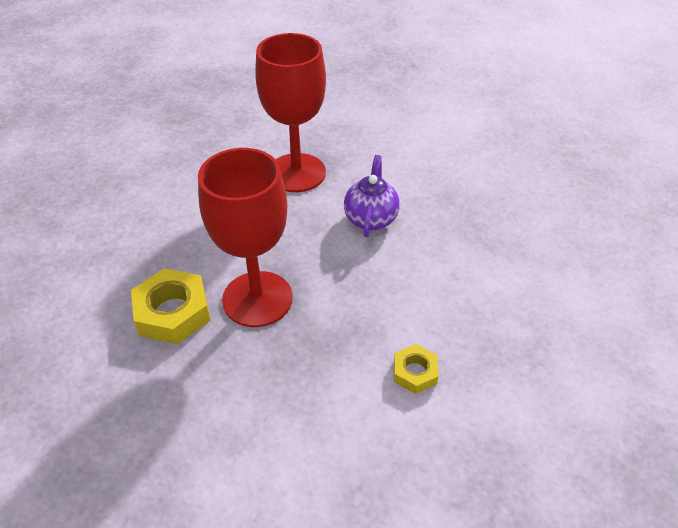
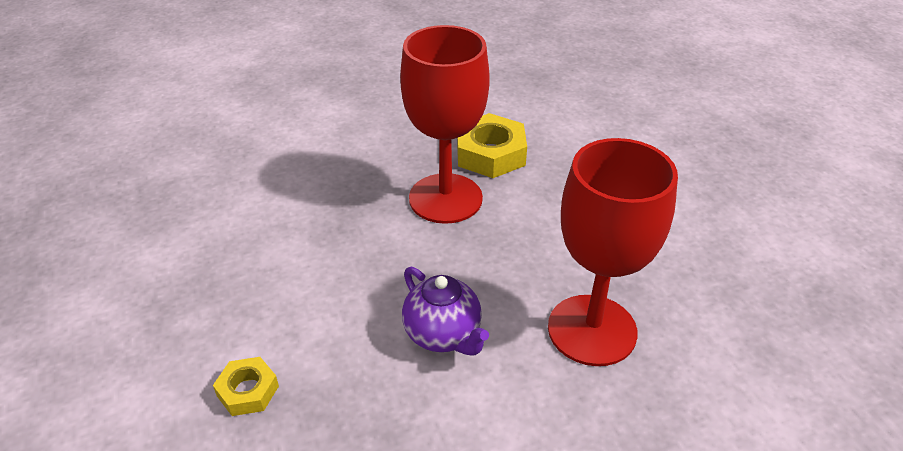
camera: 135 degrees right, 5 degrees down
yellow nut [394,344,439,394] -> yellow nut moved to [213,357,279,416]

